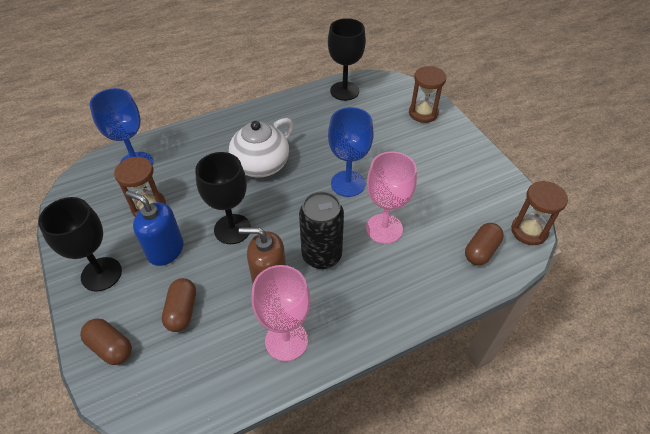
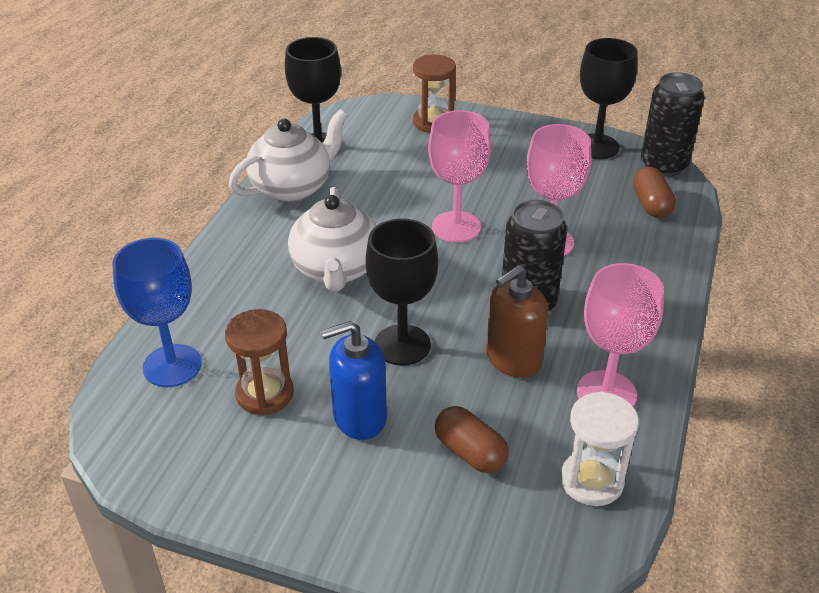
camera: 45 degrees left, 10 degrees down
black goblet [38,197,122,292] -> black goblet moved to [580,38,638,159]
brown capsule [80,318,132,365] -> none
blue goblet [328,107,374,197] -> pink goblet [428,110,491,242]
brown hourglass [511,181,568,245] -> black can [641,72,704,176]
none -> white teapot [229,109,348,202]
none -> white hourglass [561,391,639,506]

